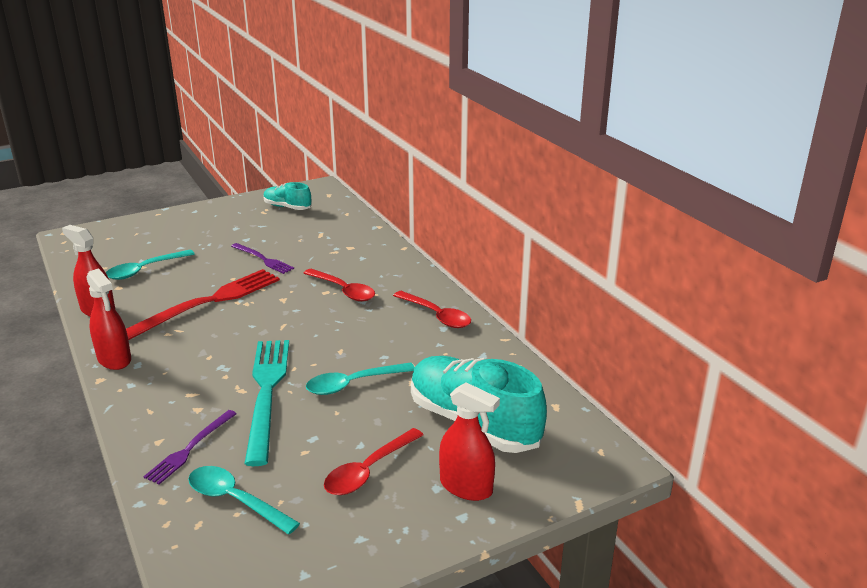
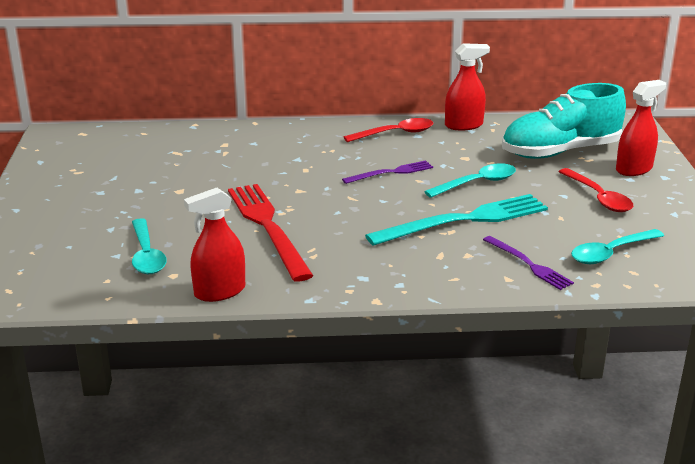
camera: 65 degrees left, 0 degrees up
red spray bottle [86,268,131,370] -> red spray bottle moved to [445,43,490,131]
purple fork [231,243,294,274] -> purple fork moved to [342,160,433,184]
turquoise fork [244,340,289,466] -> turquoise fork turned 135 degrees clockwise [365,194,548,246]
turquoise shoe [264,182,312,210] -> none
red spoon [304,269,375,301] -> none
turquoise spoon [306,362,415,395] -> turquoise spoon turned 120 degrees counterclockwise [424,163,516,198]

